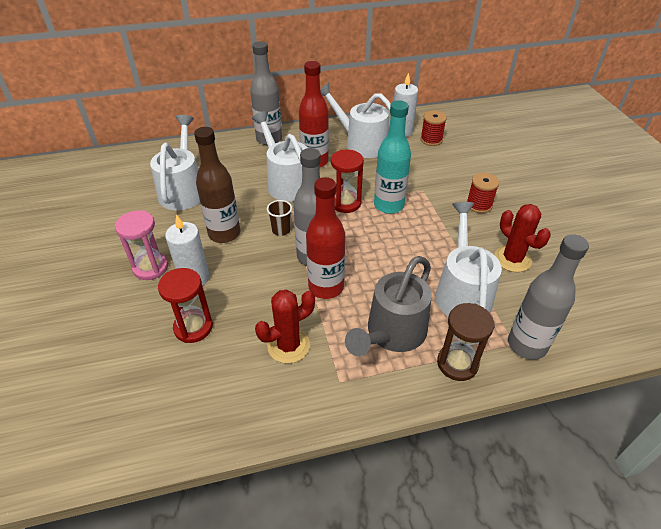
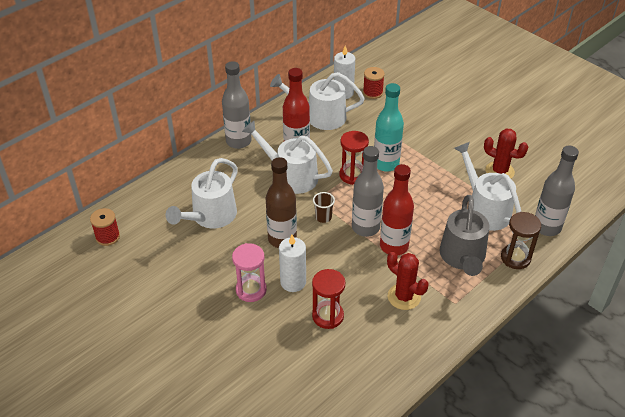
camera: 30 degrees left, 0 degrees up
white watering can [150,115,200,210] -> white watering can turned 120 degrees counterclockwise [166,158,238,228]
red cactus [255,290,315,364] -> red cactus turned 75 degrees counterclockwise [387,252,428,310]
red spool [467,173,499,213] -> red spool moved to [90,208,120,246]

